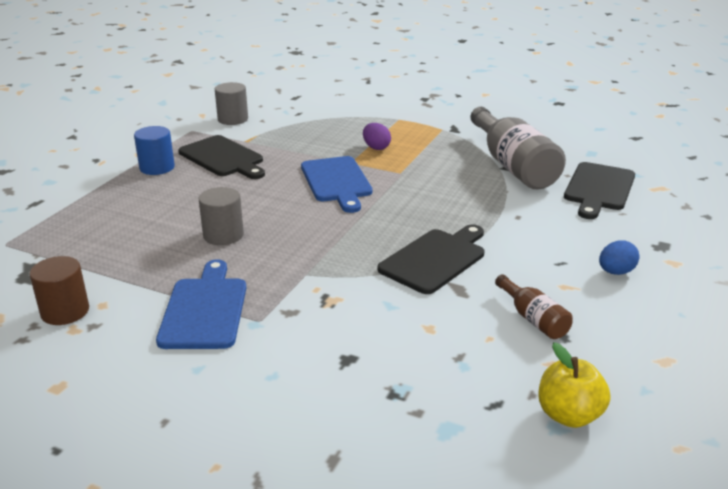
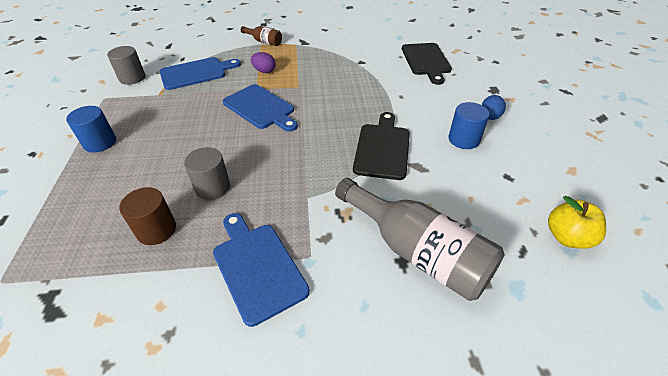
camera: 30 degrees left, 15 degrees up
brown cylinder [29,256,89,325] -> brown cylinder moved to [119,187,176,245]
black cutting board [178,135,265,179] -> none
grey bottle [470,107,566,189] -> grey bottle moved to [335,178,505,301]
brown bottle [495,274,573,339] -> brown bottle moved to [241,26,282,46]
none -> blue cutting board [159,57,241,90]
none -> blue cylinder [448,102,489,149]

